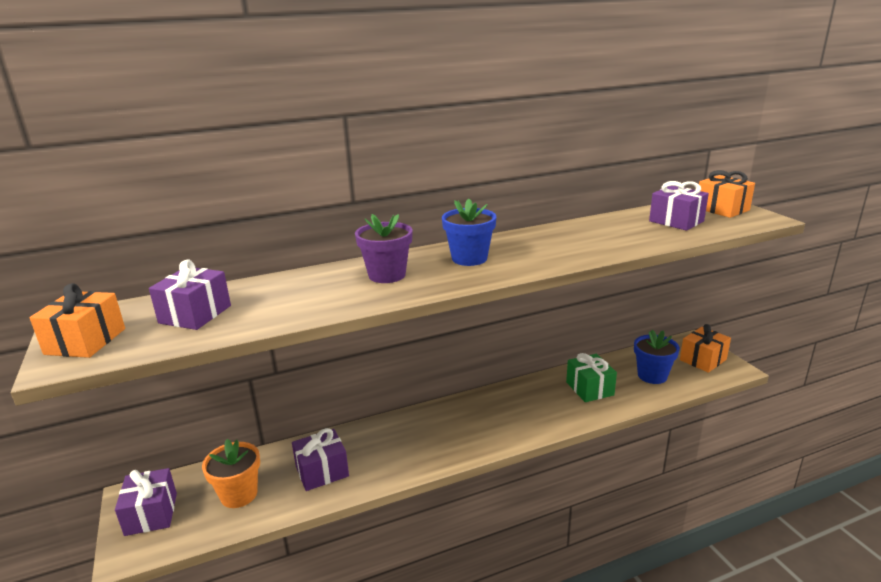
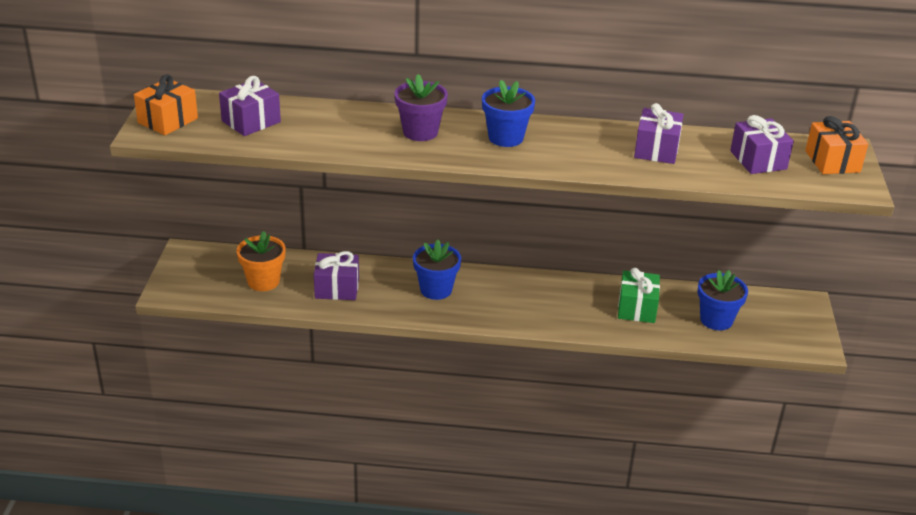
camera: 25 degrees right, 10 degrees up
purple gift [115,468,177,536] -> purple gift moved to [634,103,684,164]
orange gift [680,324,731,373] -> none
none -> blue flower pot [413,240,461,300]

